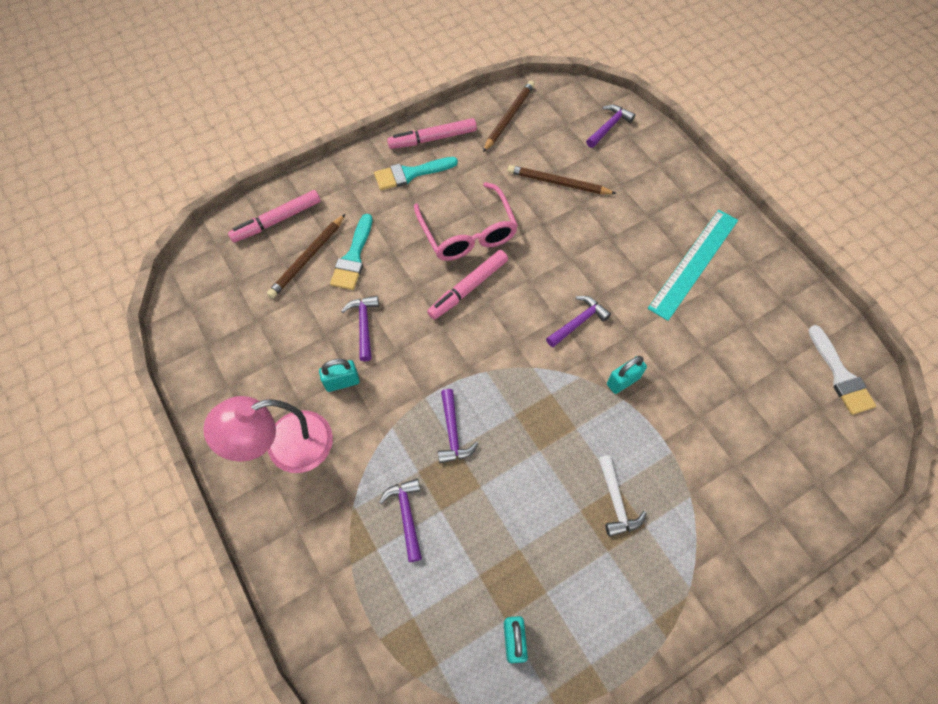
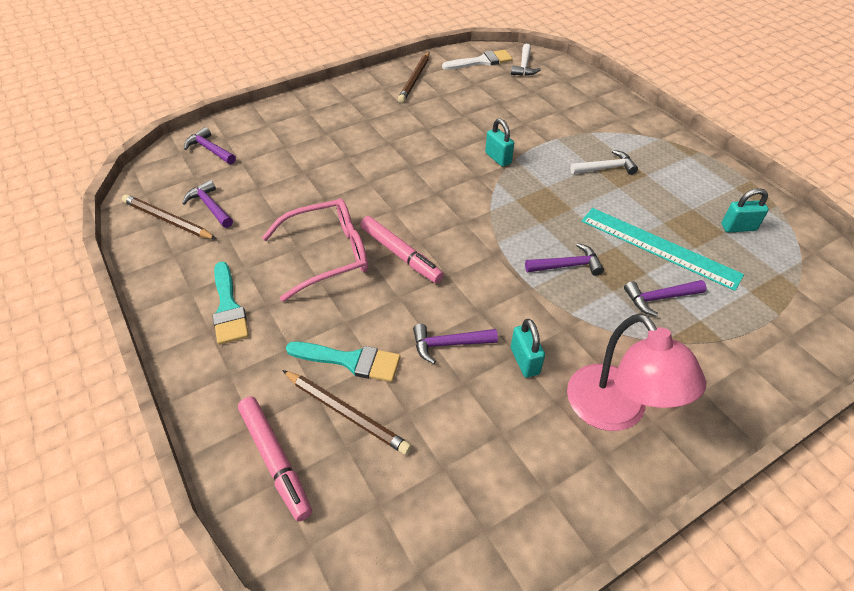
camera: 90 degrees left, 15 degrees down
pink marker [387,118,477,149] -> none
brown pencil [508,165,617,194] -> brown pencil moved to [398,52,430,103]
purple hammer [546,296,611,347] -> purple hammer moved to [182,180,233,228]
turquoise ruler [648,210,738,321] -> turquoise ruler moved to [581,208,744,291]
none -> white hammer [511,44,541,76]

